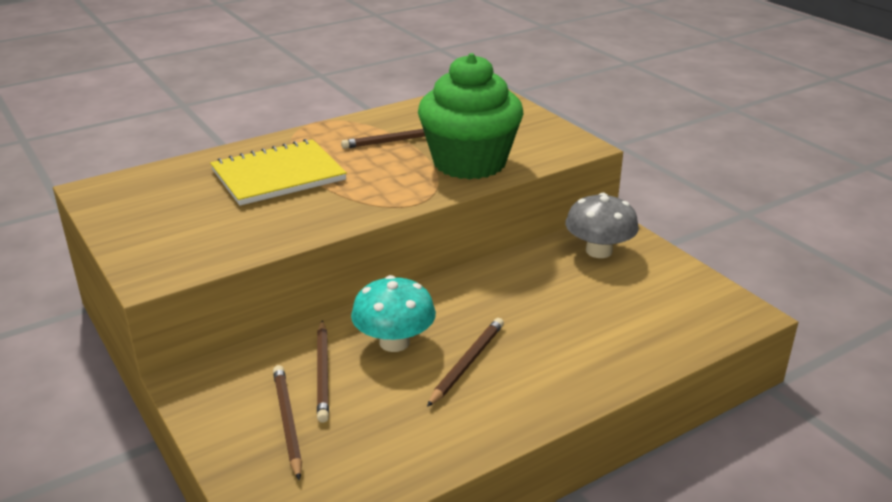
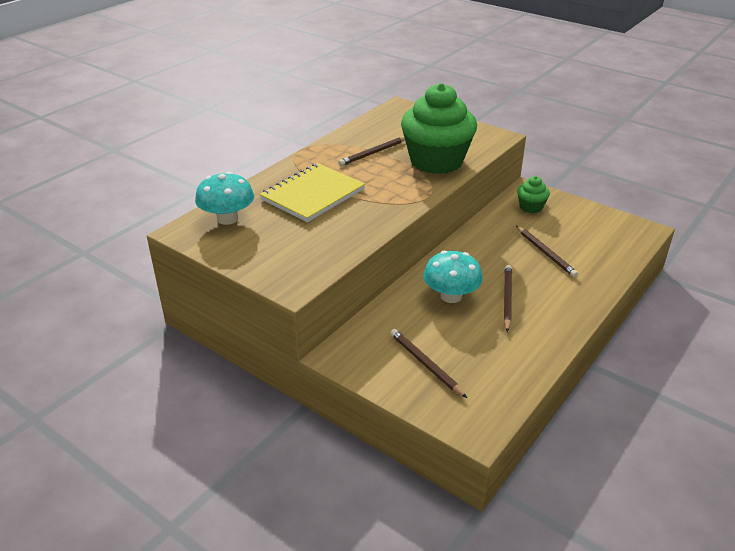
camera: 20 degrees left, 5 degrees up
brown pencil [317,320,329,423] -> brown pencil moved to [516,226,578,277]
grey mushroom [565,193,639,258] -> green cupcake [517,176,550,213]
none -> turquoise mushroom [195,172,254,225]

